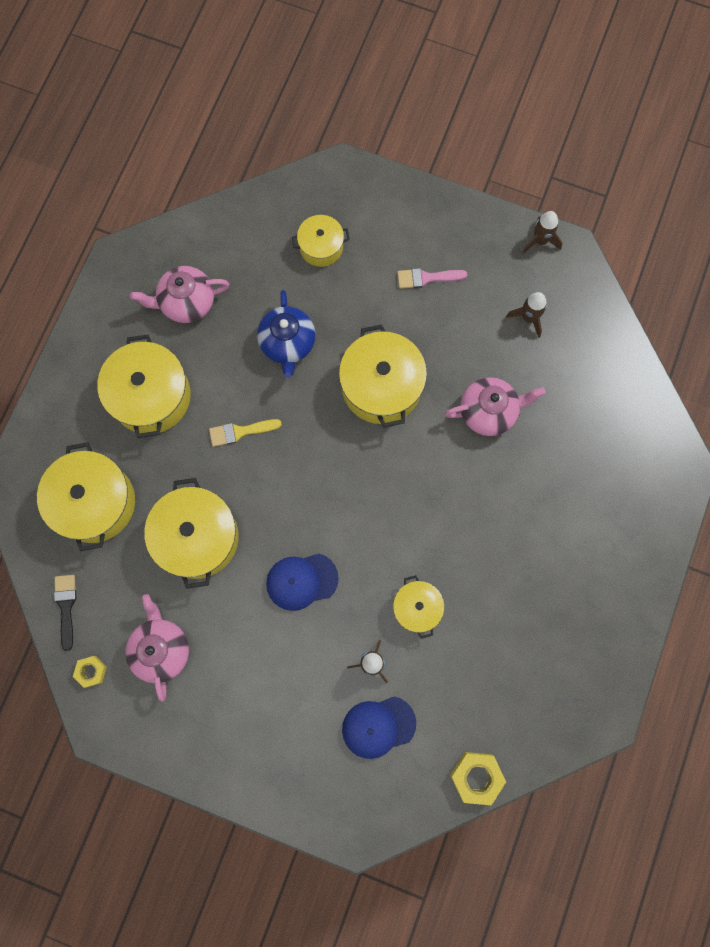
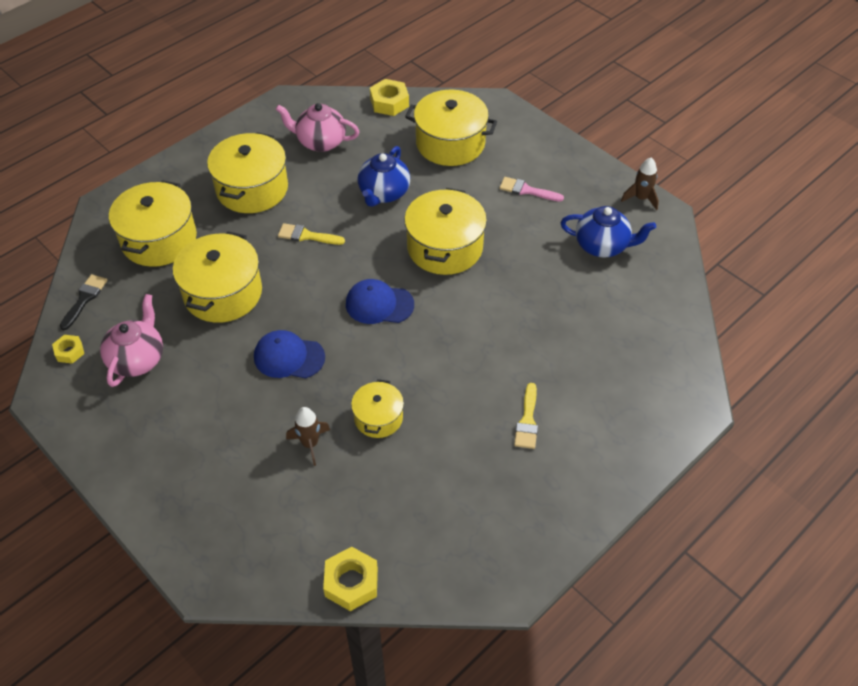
camera: 25 degrees right, 25 degrees down
yellow pot [292,215,350,267] -> yellow pot [405,90,497,166], size x1.77
blue cap [342,696,416,759] -> blue cap moved to [346,279,414,324]
pink teapot [445,377,546,436] -> none
brown rocket [506,292,547,338] -> blue teapot [561,206,656,258]
none -> yellow nut [370,79,409,116]
none -> yellow brush [514,383,538,449]

